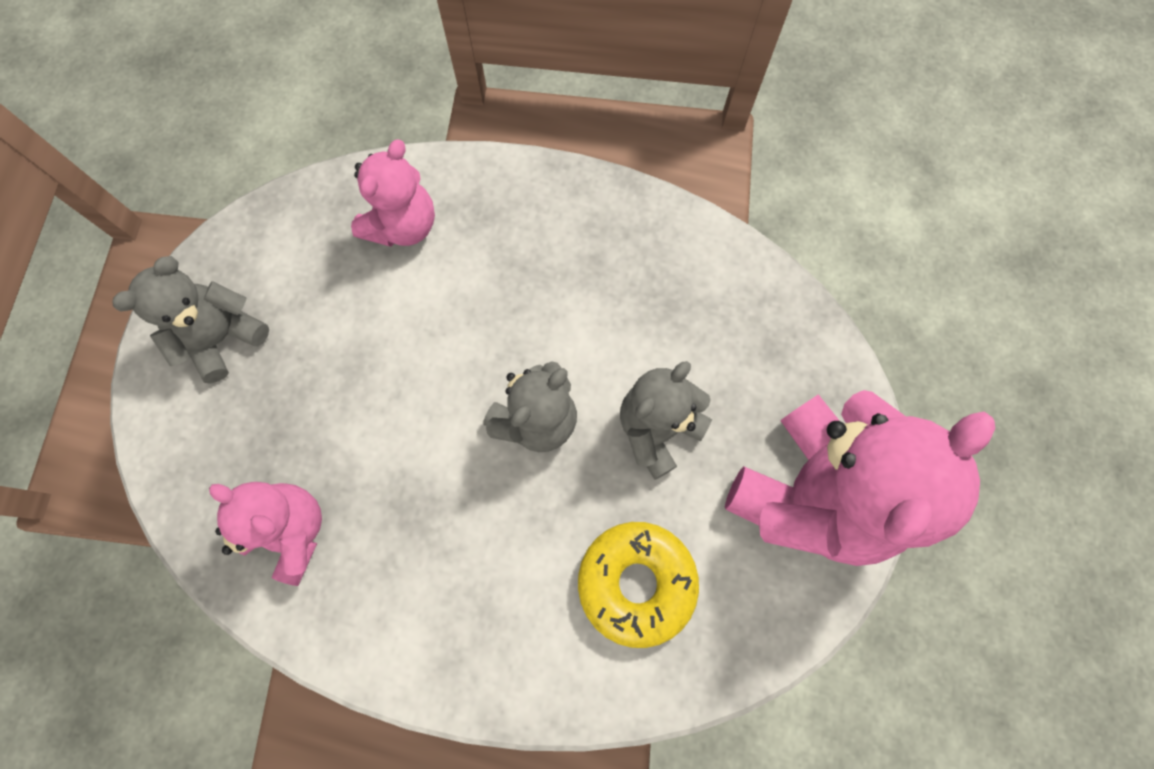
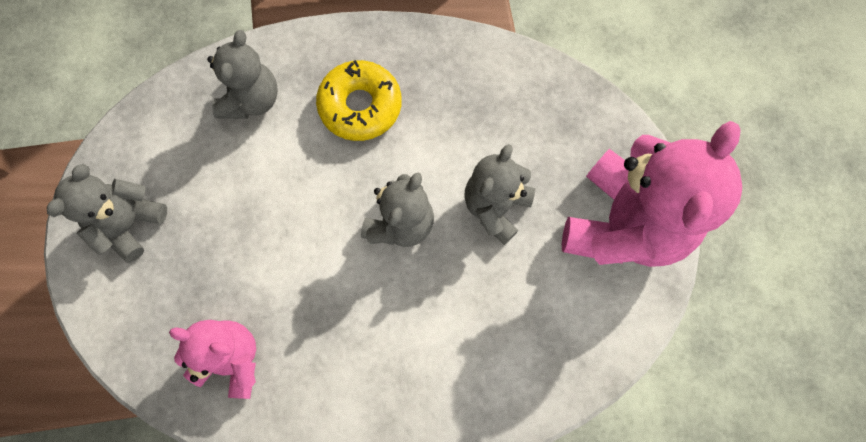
camera: 15 degrees left, 0 degrees up
pink teddy bear [351,140,435,247] -> grey teddy bear [207,30,278,119]
yellow donut [578,522,699,648] -> yellow donut moved to [316,60,402,141]

